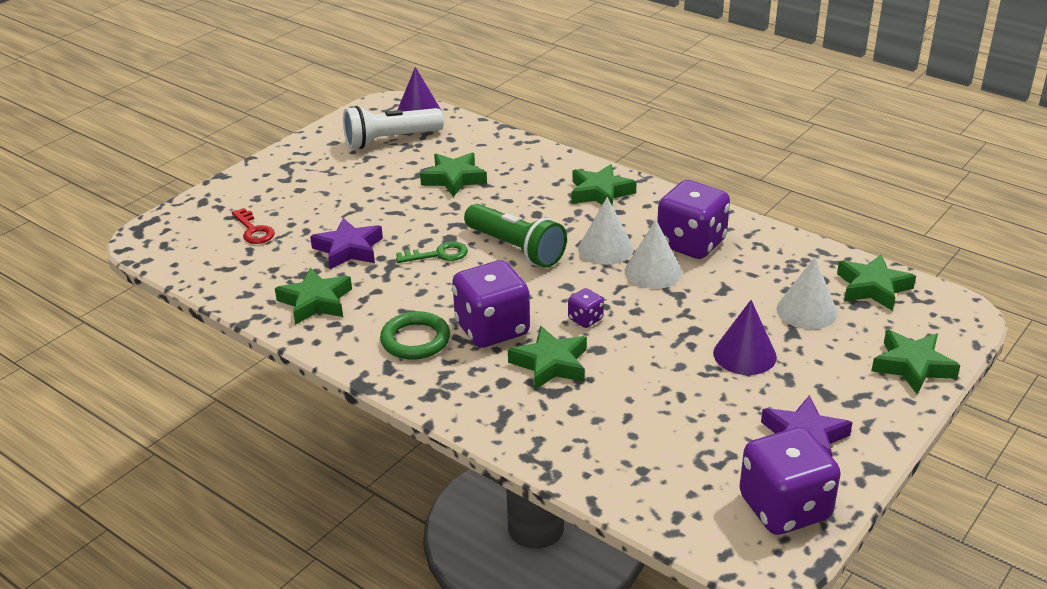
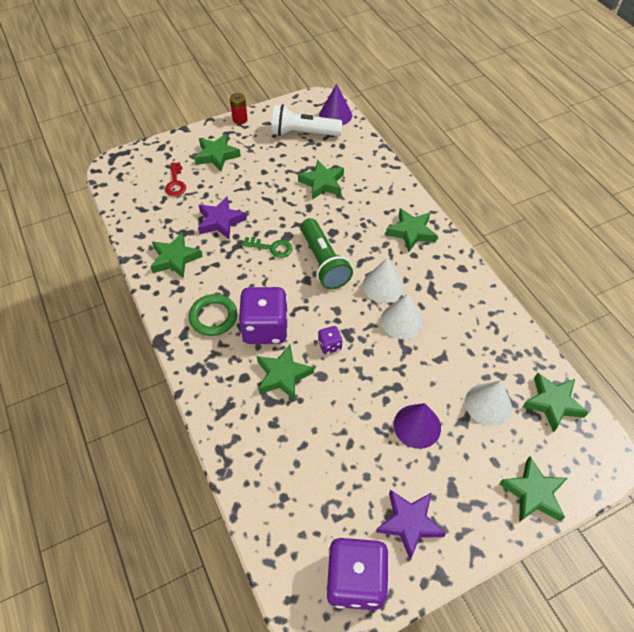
camera: 25 degrees right, 20 degrees up
purple dice [657,180,730,259] -> none
none -> green star [194,134,241,171]
none -> red battery [230,93,248,124]

